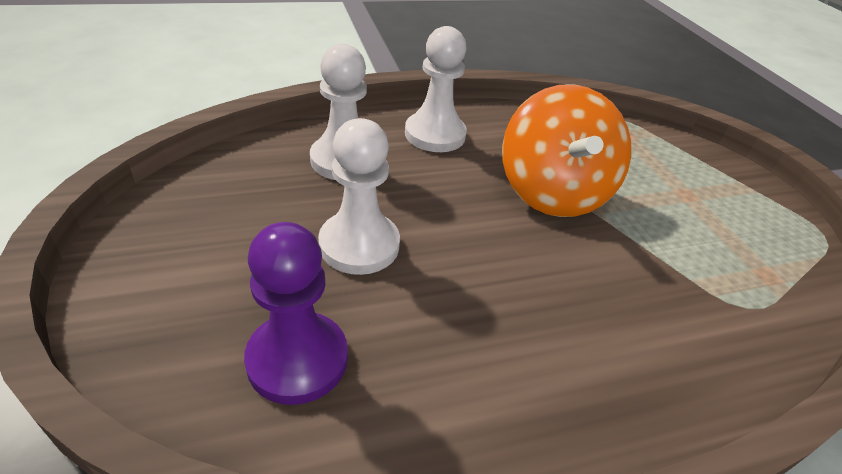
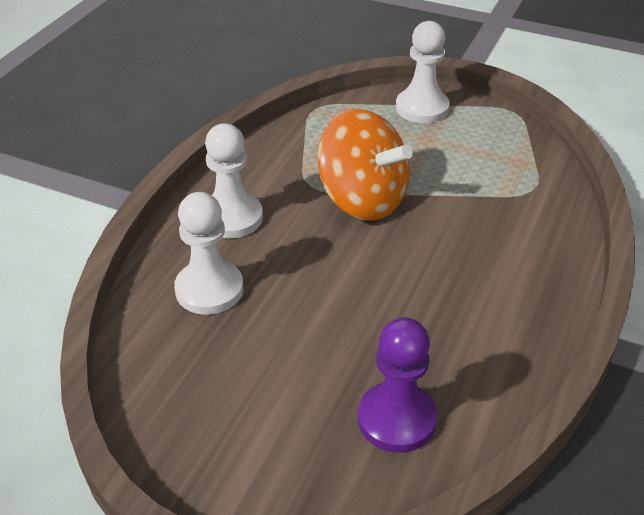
camera: 45 degrees left, 0 degrees up
white pawn [318,118,400,275] -> white pawn moved to [396,21,450,123]

